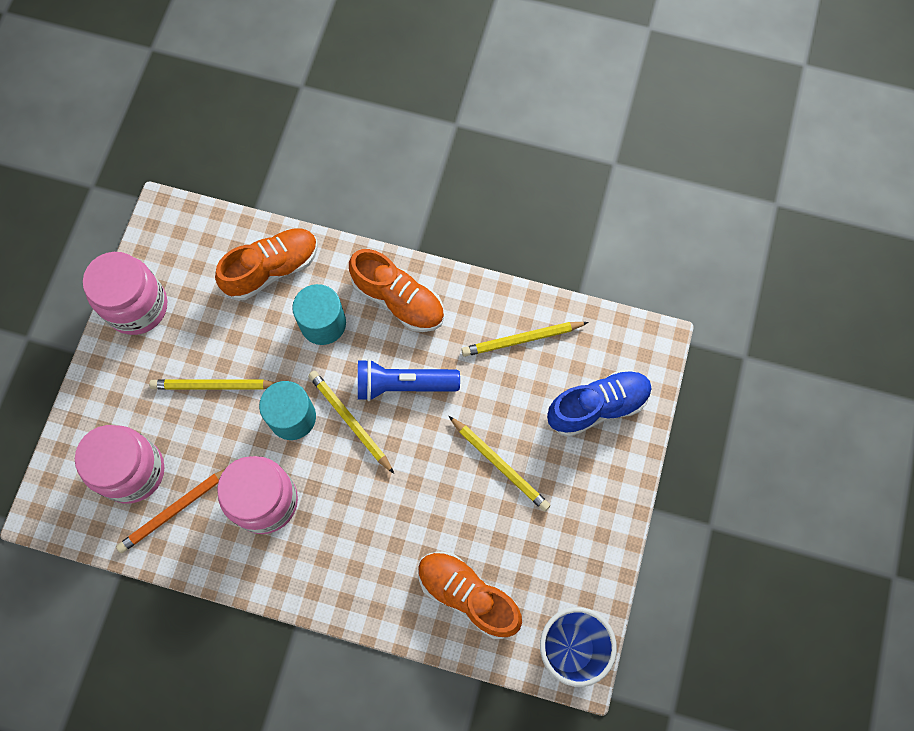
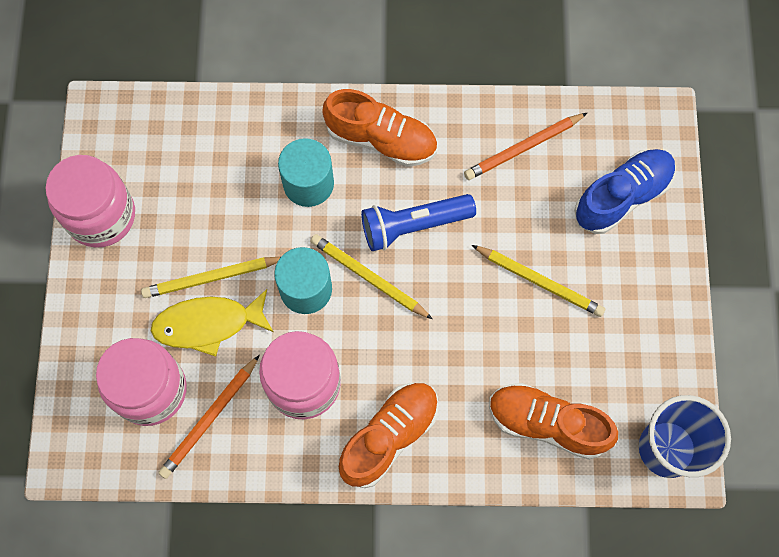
camera: 15 degrees left, 0 degrees up
orange shoe [215,228,318,300] -> orange shoe moved to [339,383,438,488]
yellow pencil [461,322,589,357] -> orange pencil [464,113,587,180]
none -> yellow fish [151,289,273,357]

